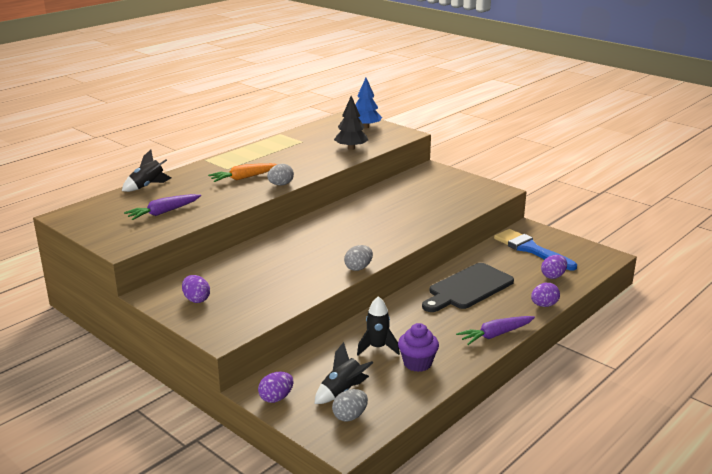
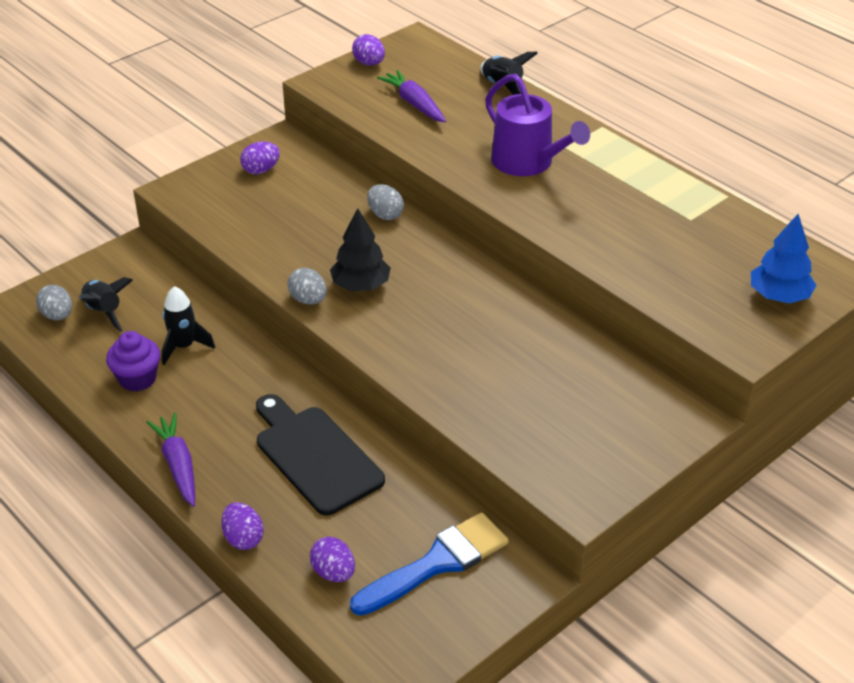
camera: 95 degrees right, 15 degrees up
orange carrot [208,163,277,182] -> purple watering can [485,74,590,176]
purple egg [258,372,294,403] -> purple egg moved to [352,34,385,66]
grey egg [267,164,294,186] -> grey egg moved to [367,184,404,220]
black tree [334,96,368,150] -> black tree moved to [330,208,391,291]

